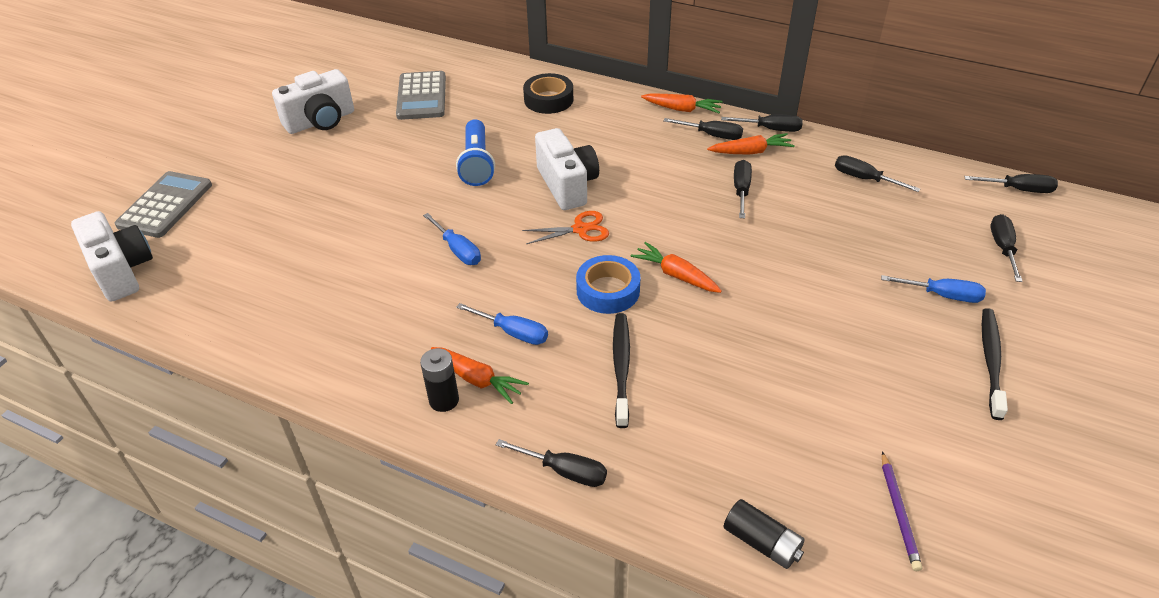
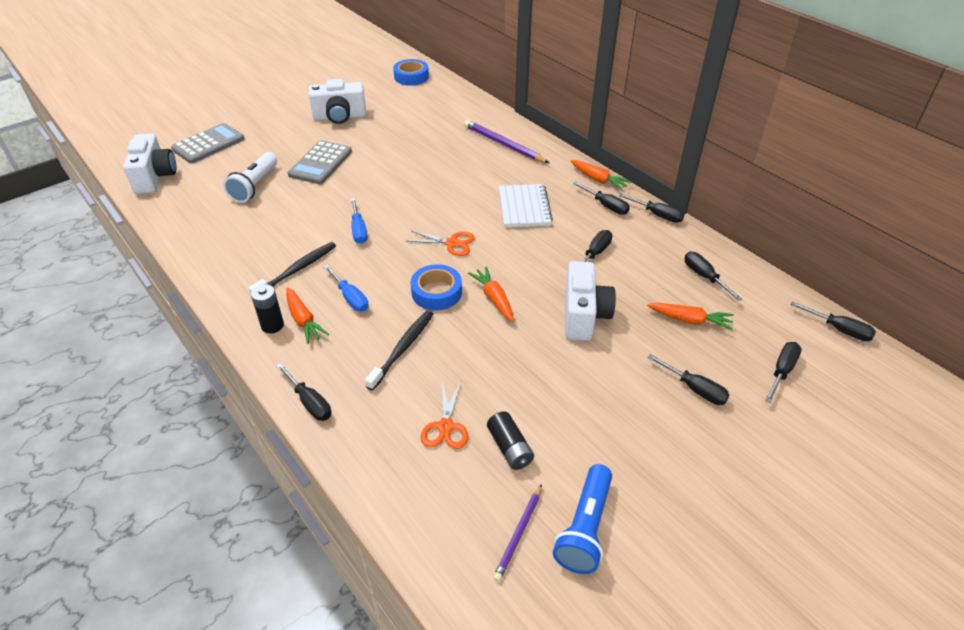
camera: 25 degrees right, 0 degrees up
grey calculator [396,71,446,120] -> grey calculator moved to [288,140,352,184]
blue flashlight [456,119,495,186] -> blue flashlight moved to [553,464,612,574]
black tape [523,73,573,114] -> purple pencil [464,120,549,163]
white camera [535,128,599,210] -> white camera moved to [565,261,616,341]
orange carrot [707,133,795,155] -> orange carrot moved to [647,303,734,330]
black battery [723,499,805,569] -> black battery moved to [487,411,534,470]
blue screwdriver [881,275,986,303] -> black screwdriver [647,354,730,405]
black toothbrush [982,308,1008,420] -> black toothbrush moved to [249,242,336,294]
none -> white flashlight [223,152,277,203]
none -> blue tape [393,59,429,86]
none -> orange scissors [421,380,468,449]
none -> white notebook [499,184,553,227]

